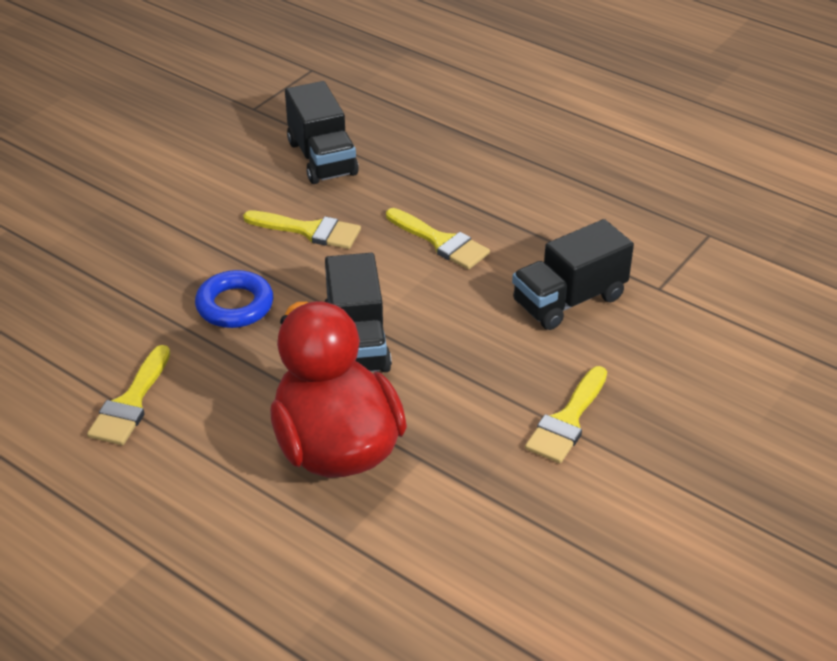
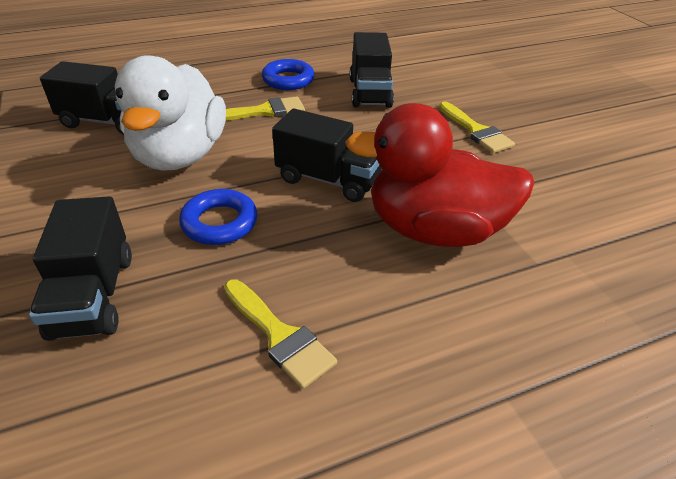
camera: 60 degrees left, 0 degrees up
yellow brush [243,210,361,249] -> white duck [115,55,226,171]
none -> black truck [29,196,132,341]
none -> blue ring [262,59,315,90]

